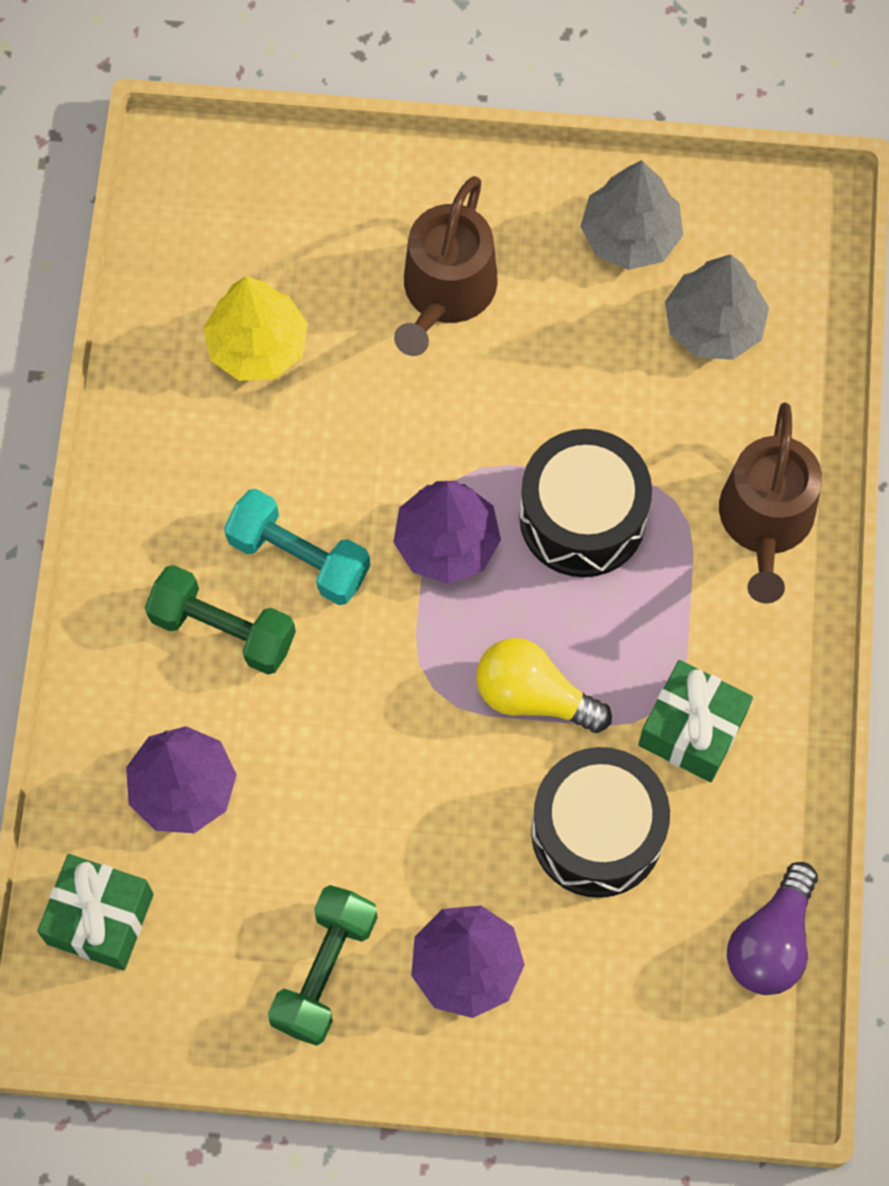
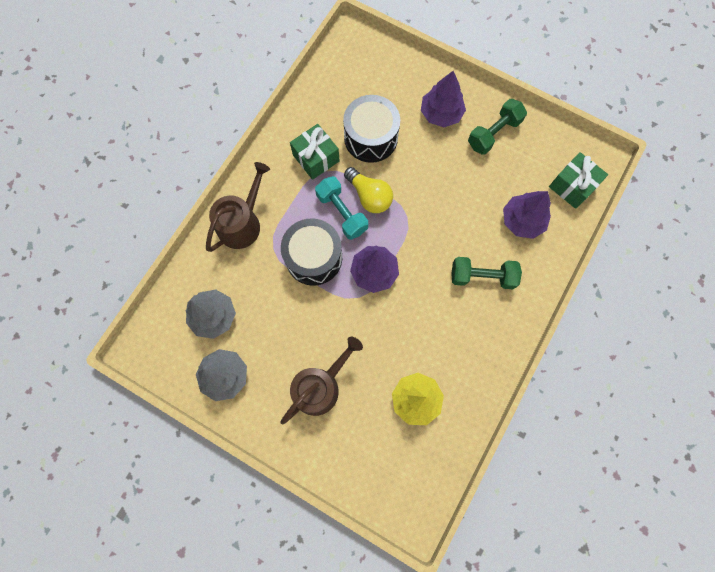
camera: 155 degrees left, 5 degrees up
green dumbbell [145,565,296,675] -> green dumbbell turned 45 degrees counterclockwise [451,257,522,289]
turquoise dumbbell [224,489,370,605] -> turquoise dumbbell moved to [315,176,368,240]
purple light bulb [727,862,818,995] -> none

